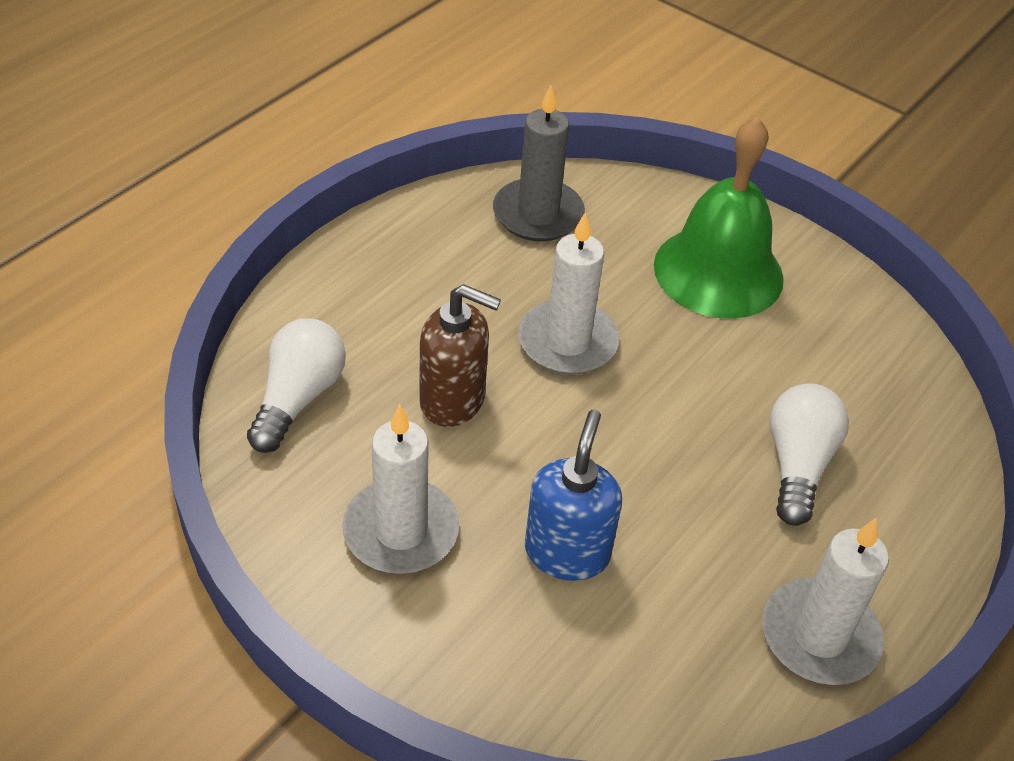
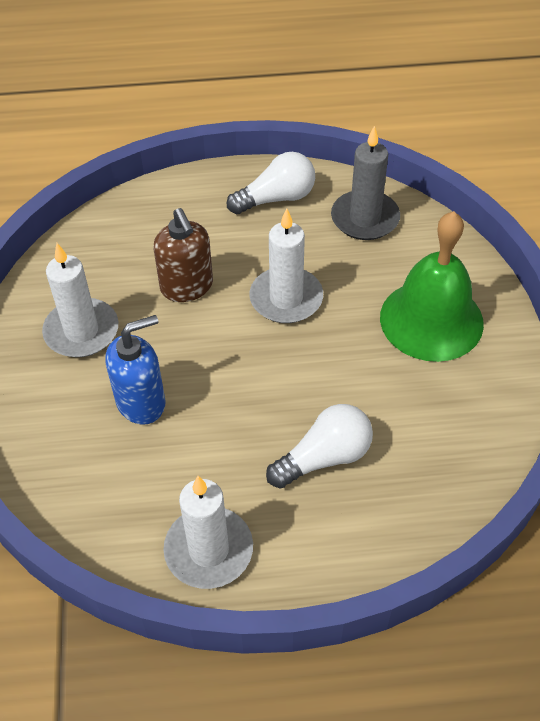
camera: 50 degrees right, 5 degrees up
white light bulb [247,318,346,453] -> white light bulb moved to [227,152,315,214]

